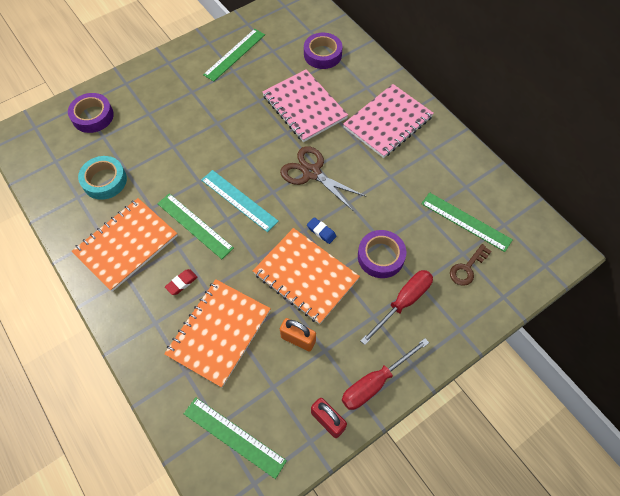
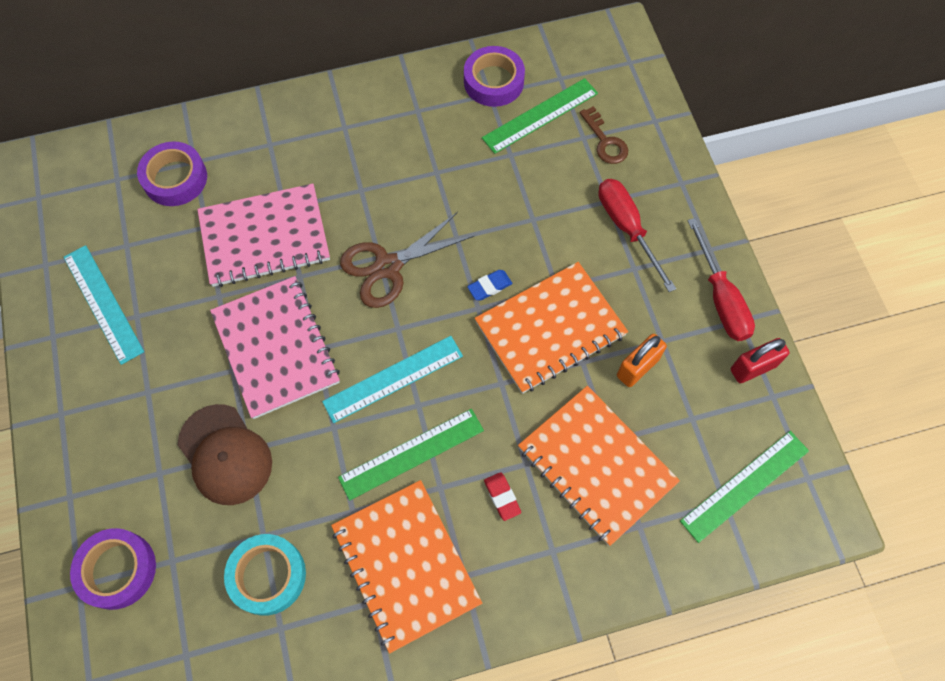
camera: 70 degrees left, 5 degrees up
green ruler [203,29,265,82] -> turquoise ruler [63,245,144,365]
pink notebook [343,84,434,158] -> pink notebook moved to [210,276,340,419]
purple tape [358,230,406,278] -> purple tape moved to [464,46,525,107]
none -> brown cap [178,404,272,505]

